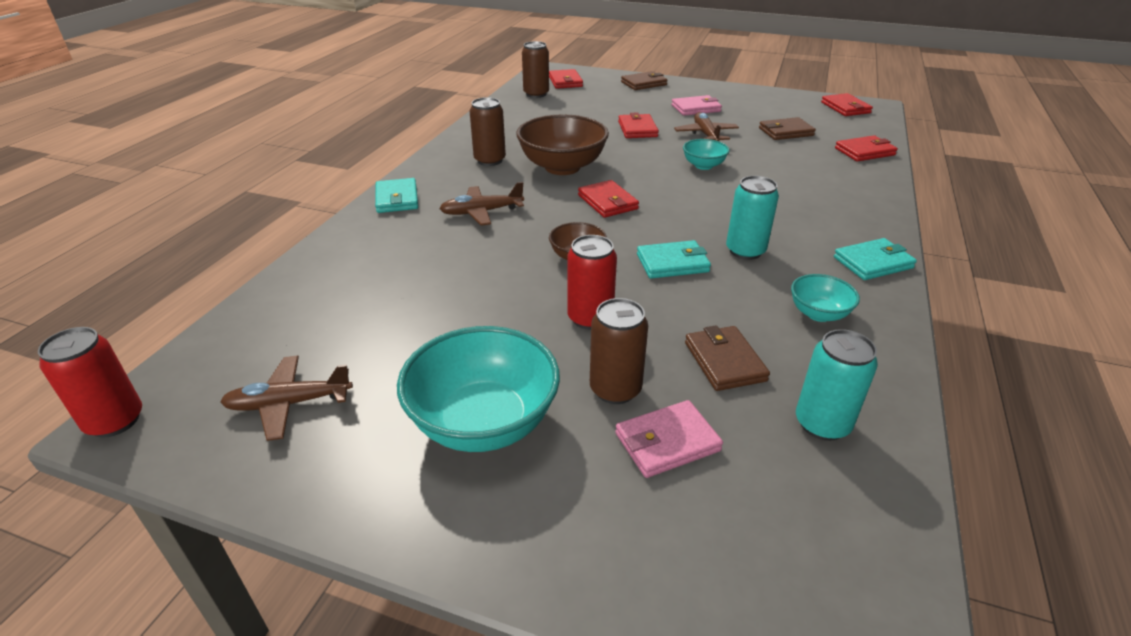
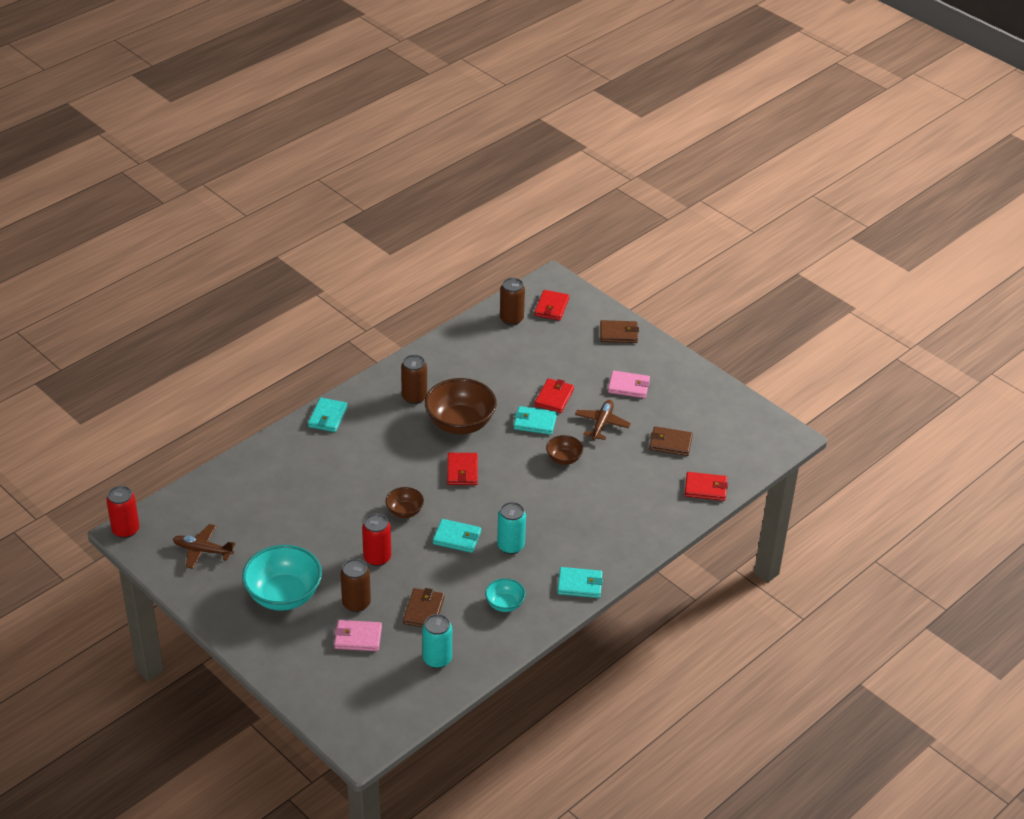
camera: 25 degrees right, 5 degrees up
brown plane [439,182,524,226] -> none
turquoise bowl [683,139,730,170] -> brown bowl [546,435,583,465]
red wallet [821,93,873,116] -> none
none -> turquoise wallet [514,406,557,435]

